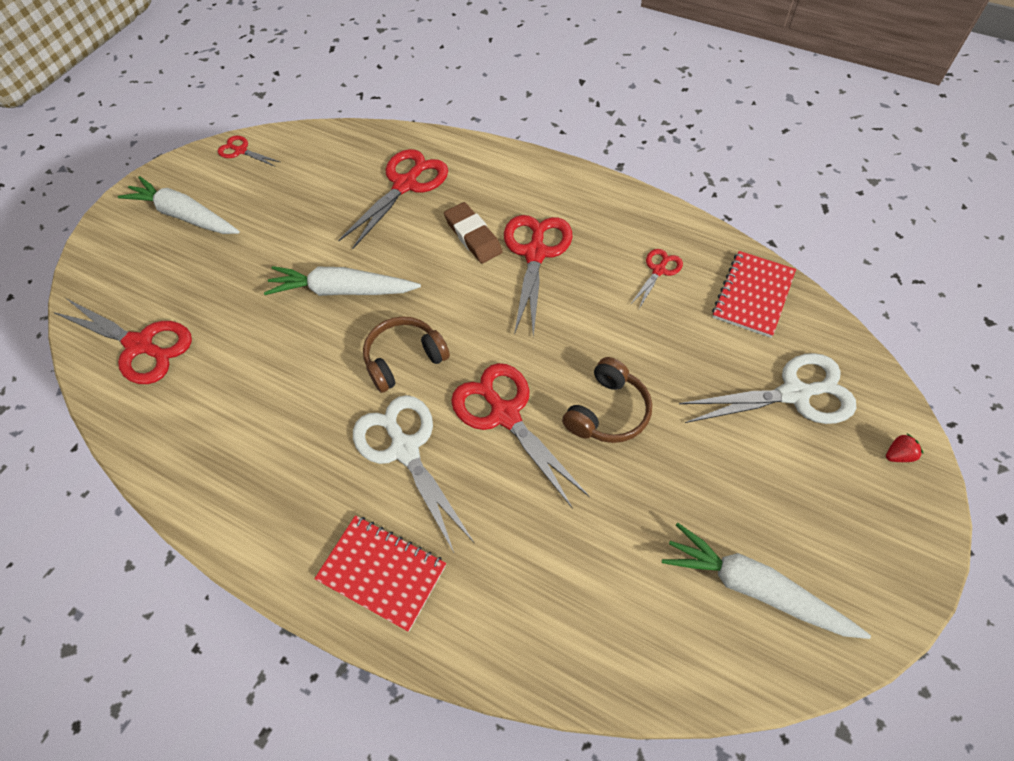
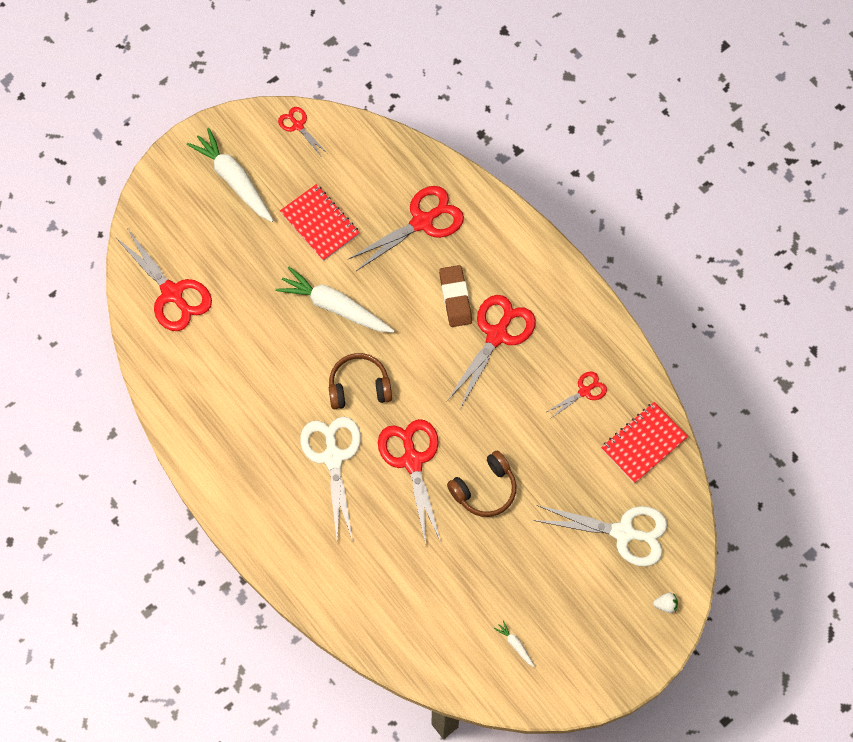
camera: 20 degrees right, 10 degrees up
red notebook [314,515,446,632] -> red notebook moved to [280,184,360,261]
white carrot [662,523,871,639] -> white carrot [494,620,535,667], size x0.41
red strawberry [886,433,923,462] -> white strawberry [653,592,678,613]

